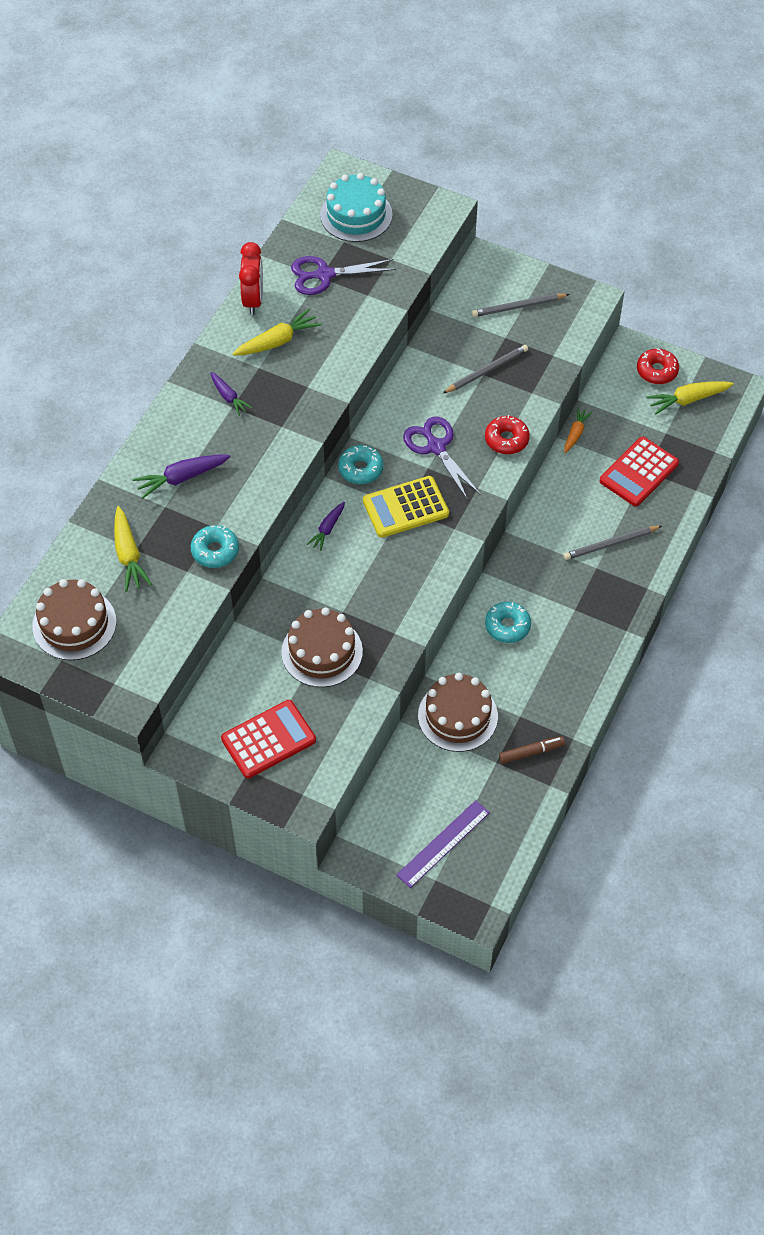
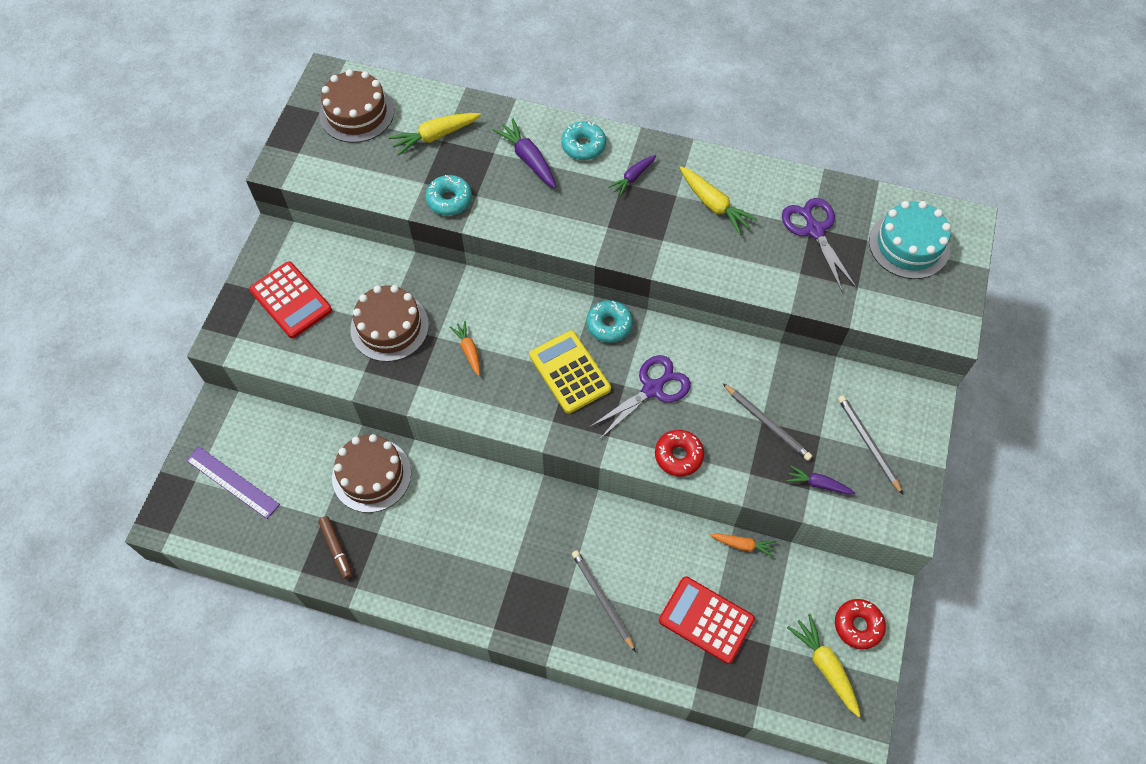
camera: 80 degrees right, 5 degrees up
red clock [239,242,263,315] -> none
purple carrot [307,502,345,551] -> purple carrot moved to [787,465,855,494]
turquoise donut [485,602,531,643] -> turquoise donut moved to [561,122,606,160]
none -> orange carrot [450,321,480,376]

